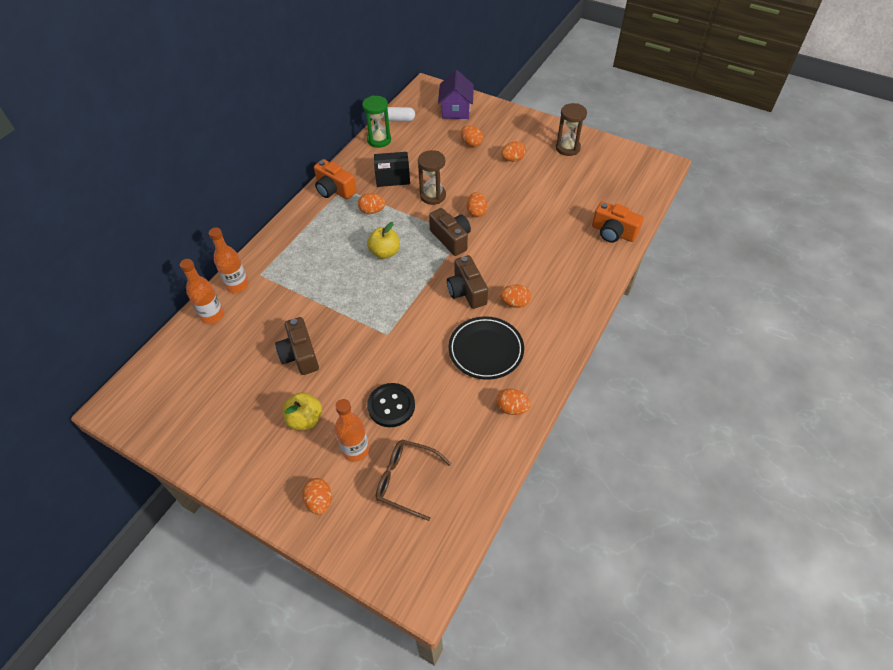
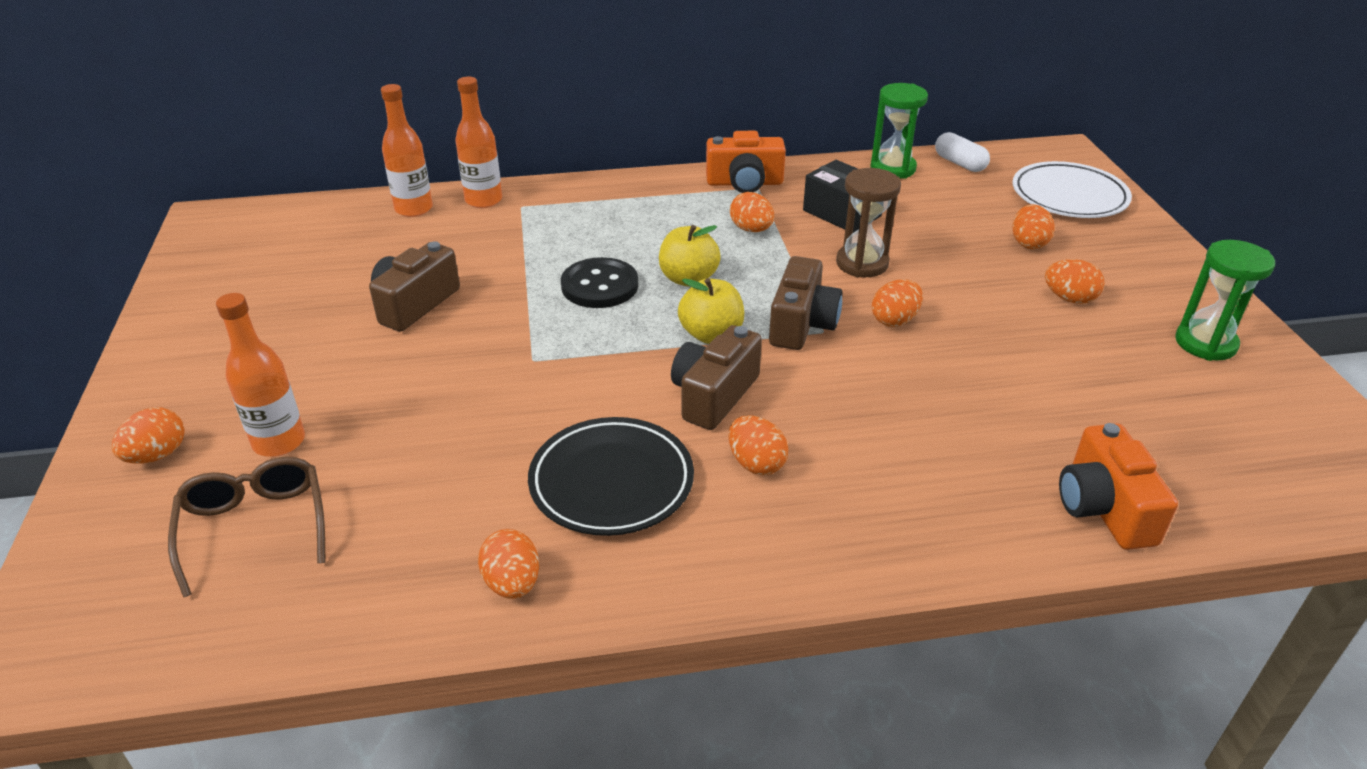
camera: 50 degrees right, 15 degrees down
yellow apple [282,392,322,430] -> yellow apple moved to [678,278,744,344]
orange camera [314,159,357,199] -> orange camera turned 90 degrees counterclockwise [706,131,786,193]
black button [367,383,415,427] -> black button moved to [561,257,638,308]
purple house [438,70,474,119] -> white plate [1013,161,1132,218]
brown hourglass [556,103,587,156] -> green hourglass [1175,240,1275,361]

